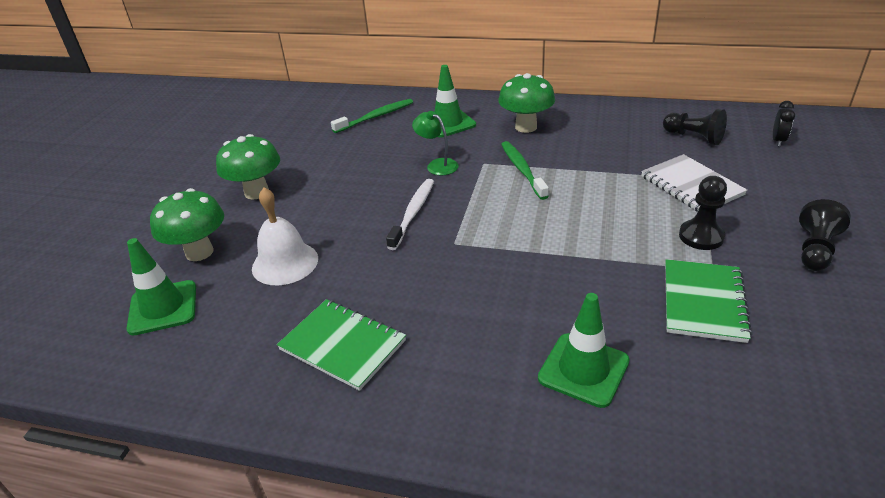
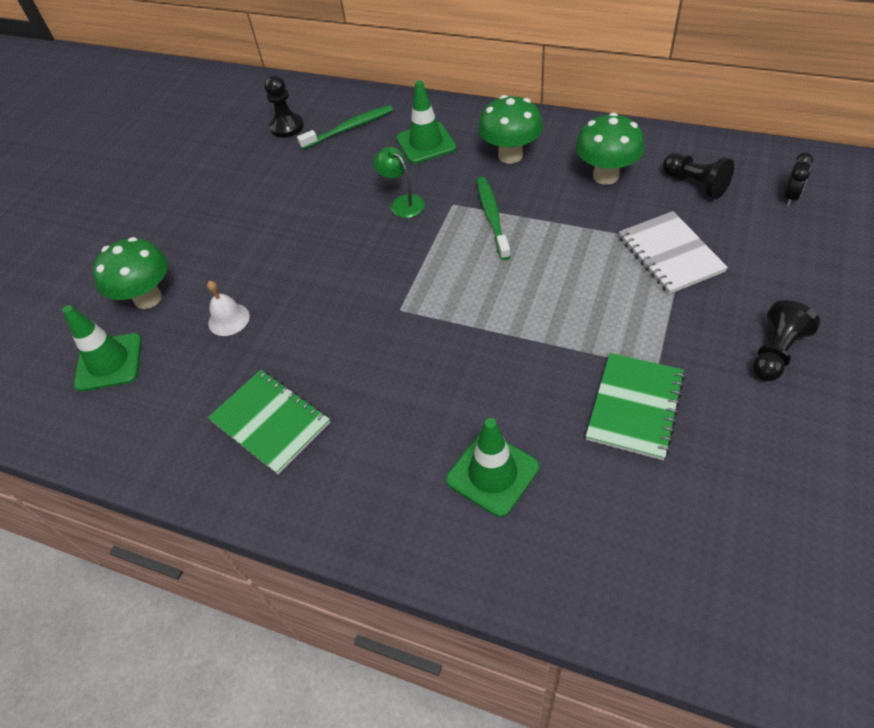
camera: 10 degrees right, 15 degrees up
green mushroom [216,134,280,200] -> green mushroom moved to [576,113,645,185]
white bell [252,187,318,285] -> white bell [207,281,250,336], size x0.62
white toothbrush [386,179,434,250] -> none
black pawn [679,176,727,250] -> black pawn moved to [264,75,304,138]

